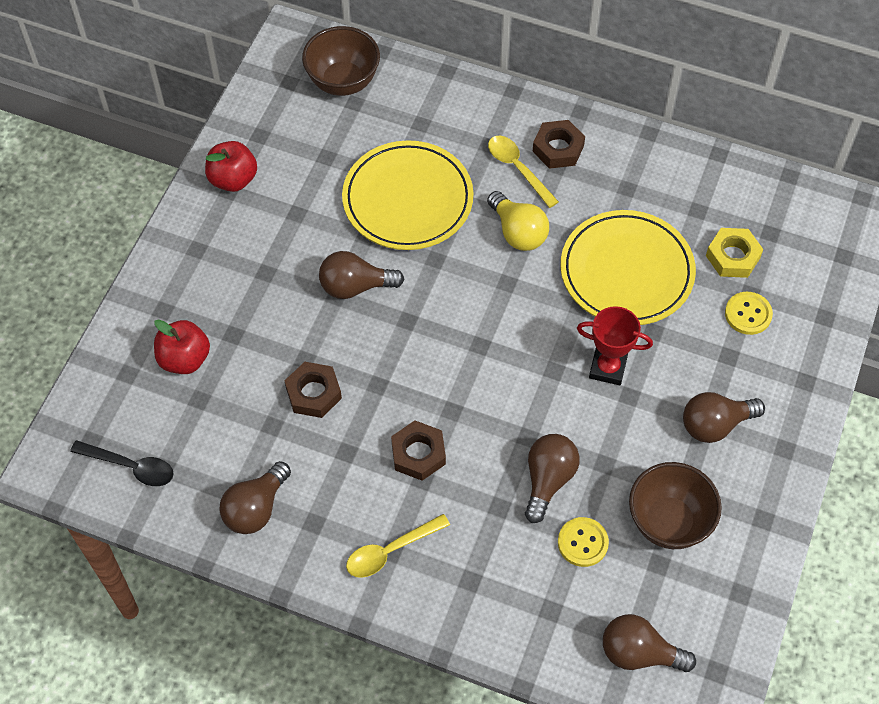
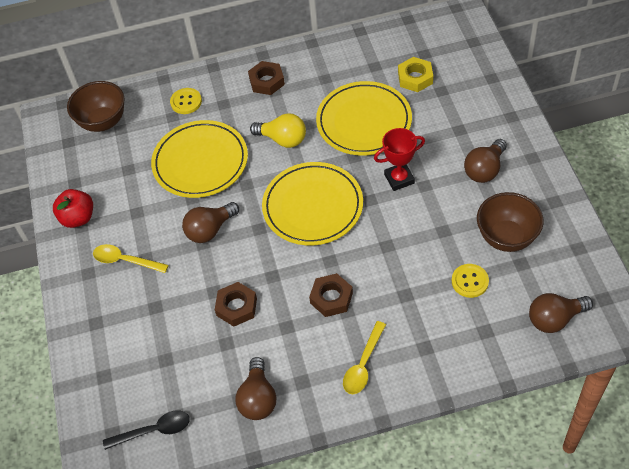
camera: 30 degrees left, 5 degrees down
red apple [154,319,210,374] -> none
yellow spoon [488,136,559,208] -> yellow spoon moved to [93,244,169,273]
brown light bulb [525,434,580,523] -> none
yellow button [725,292,773,335] -> yellow button moved to [170,88,202,114]
none -> yellow plate [262,162,363,245]

